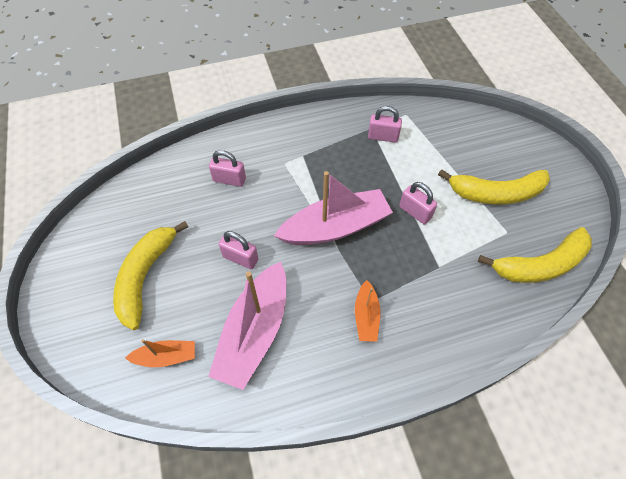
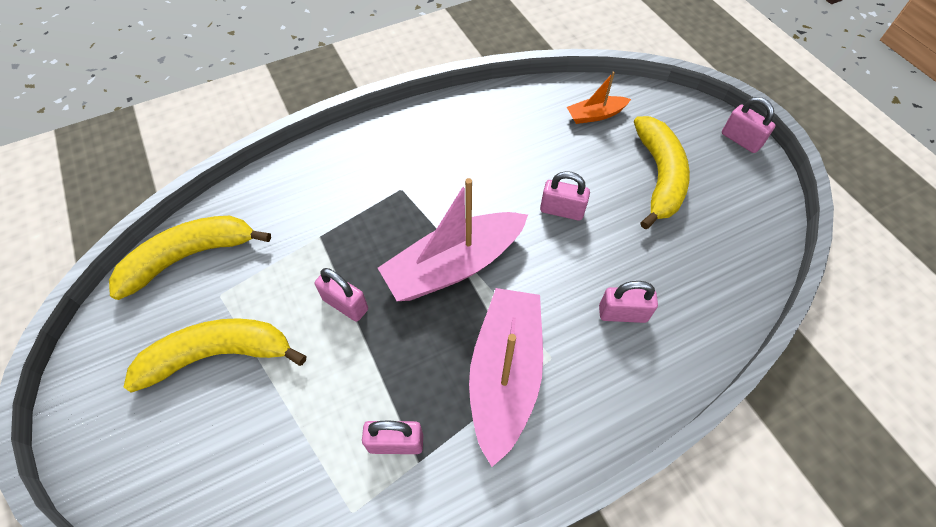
camera: 170 degrees right, 0 degrees up
pink boat [208,261,286,390] -> pink boat moved to [469,288,543,467]
orange boat [355,280,380,342] -> none
none -> pink padlock [722,97,776,153]

